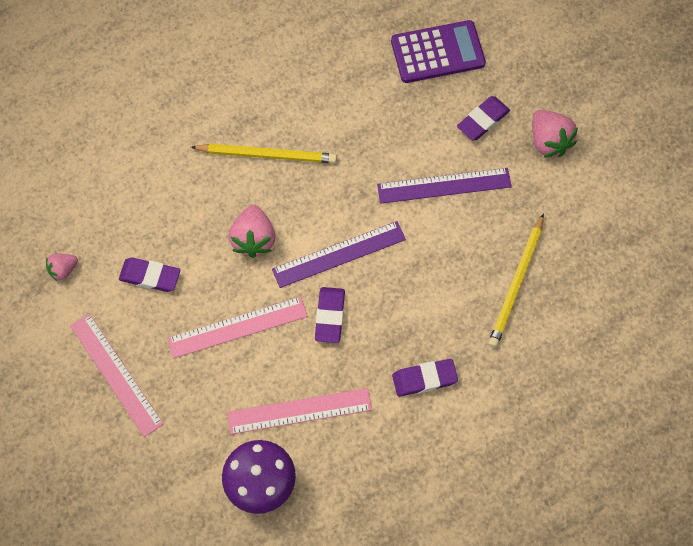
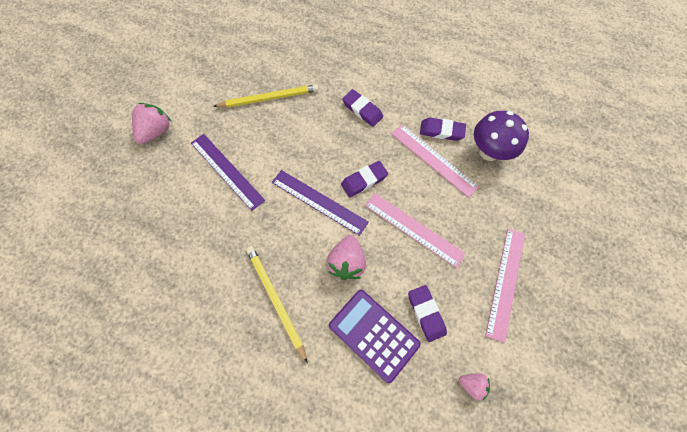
camera: 125 degrees left, 0 degrees up
pink strawberry [228,205,275,258] -> pink strawberry turned 135 degrees clockwise [326,235,366,280]
purple calculator [391,20,486,83] -> purple calculator moved to [329,290,421,383]
purple eraser [457,96,510,140] -> purple eraser moved to [420,118,466,141]

